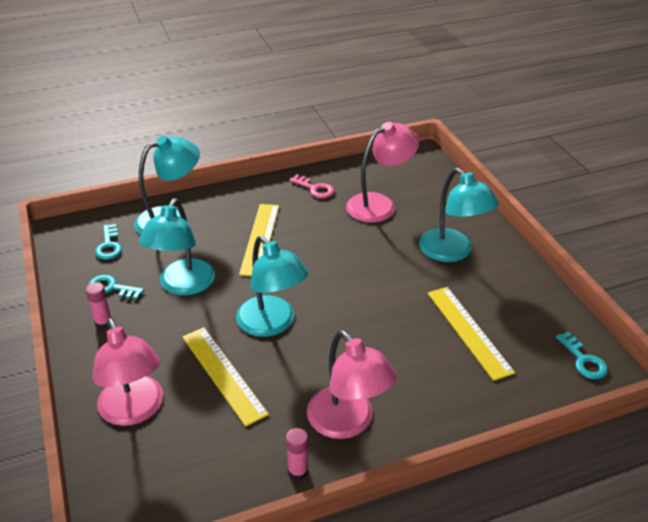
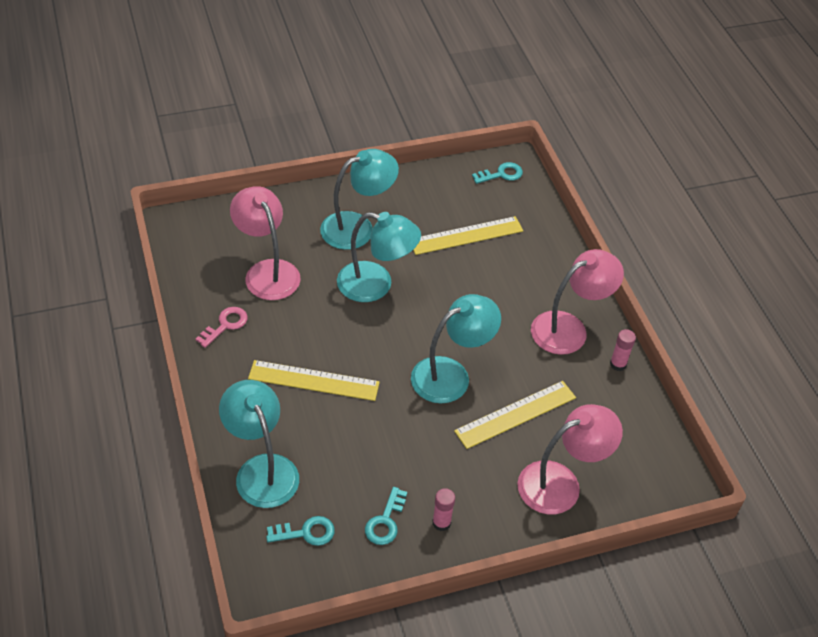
camera: 90 degrees left, 10 degrees up
turquoise lamp [138,198,215,296] -> turquoise lamp moved to [337,212,421,302]

